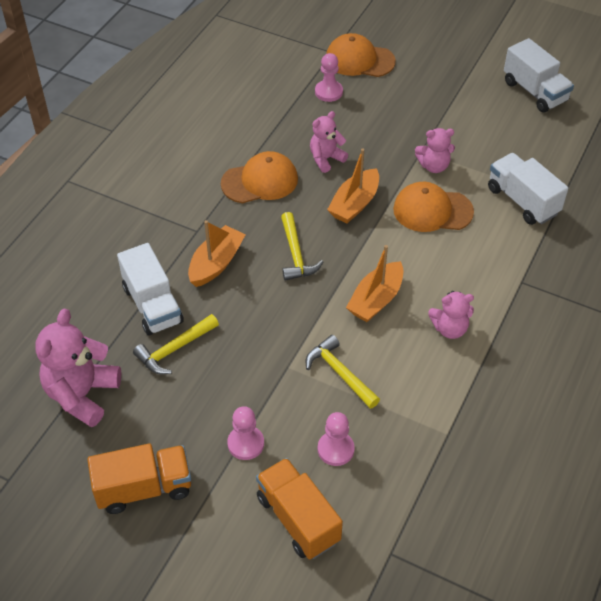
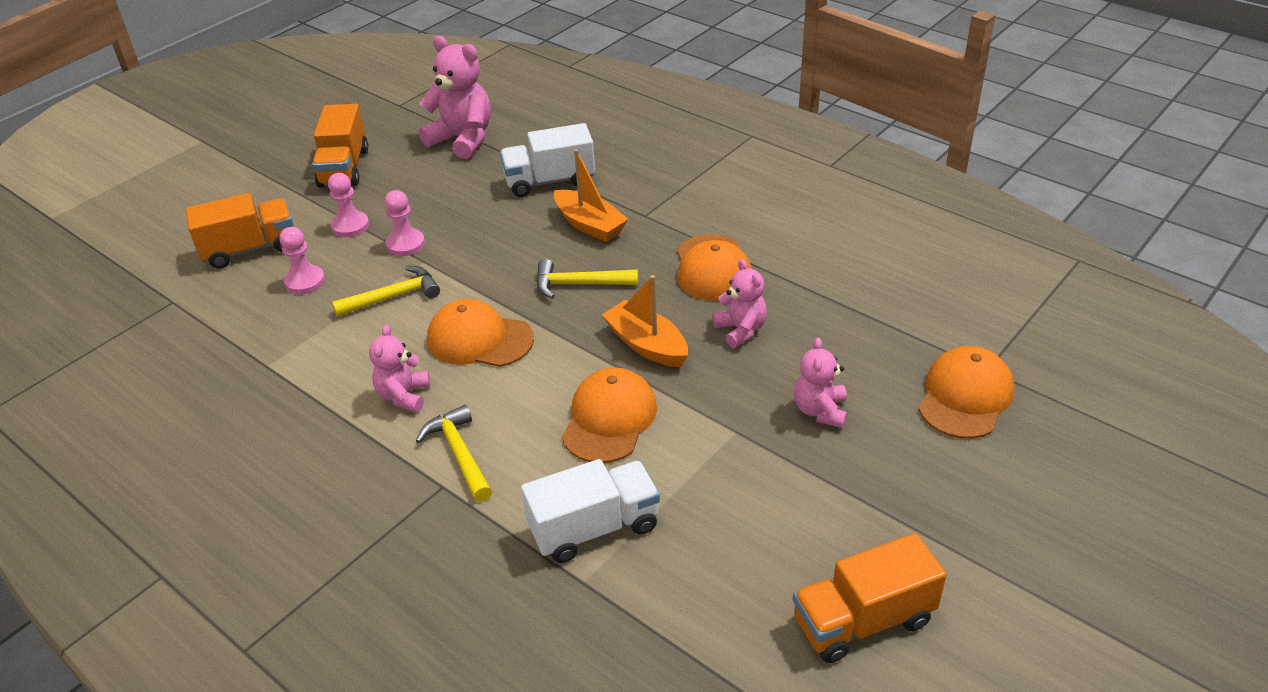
camera: 105 degrees right, 10 degrees down
yellow hammer [133,314,219,374] -> yellow hammer moved to [416,405,492,502]
pink pawn [315,53,343,102] -> pink pawn moved to [385,190,425,256]
orange boat [346,245,403,322] -> orange cap [427,299,534,367]
pink teddy bear [415,128,455,173] -> pink teddy bear moved to [794,337,847,428]
white truck [504,38,574,113] -> orange truck [793,533,946,663]

